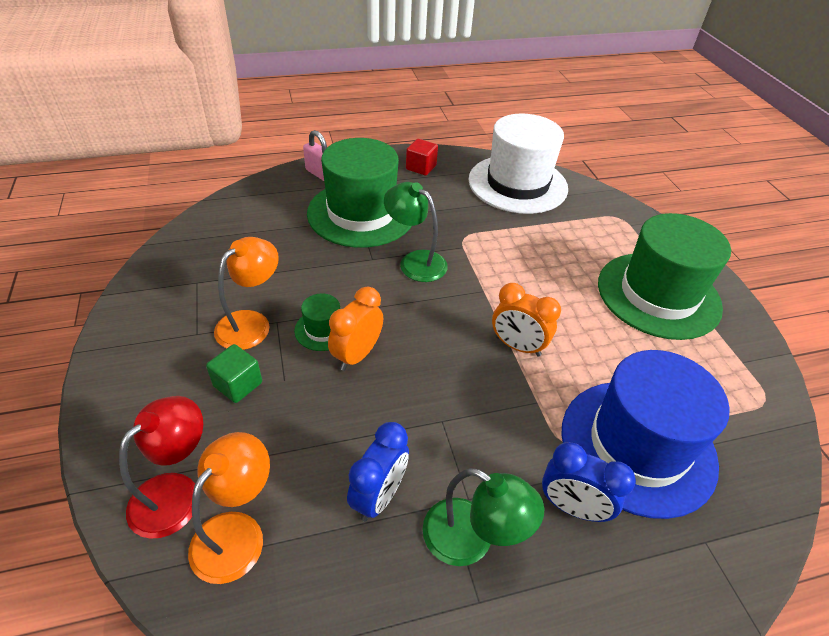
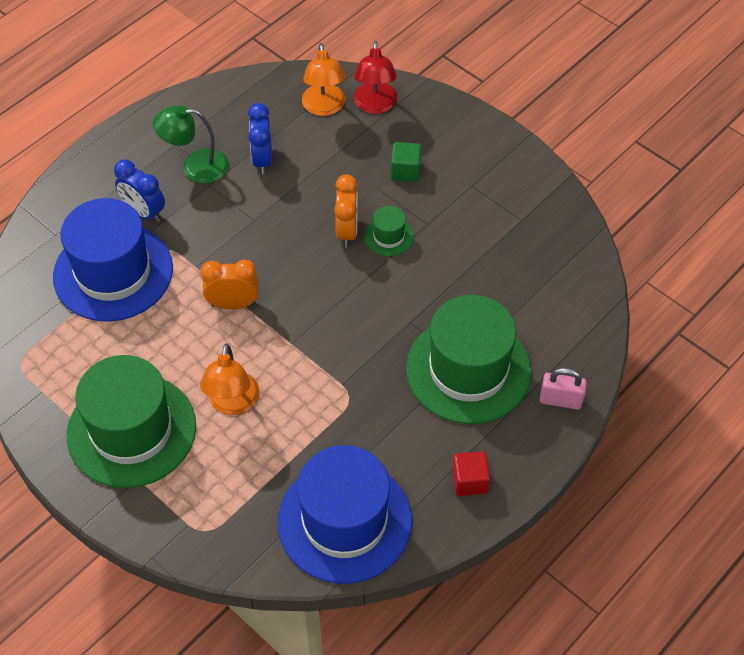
camera: 150 degrees right, 10 degrees up
orange lamp [214,237,279,350] -> orange lamp moved to [200,344,259,415]
green lamp [384,182,448,282] -> none
white hat [468,114,568,214] -> blue hat [278,445,412,584]
blue clock [542,442,636,522] -> blue clock turned 135 degrees counterclockwise [114,159,165,222]

